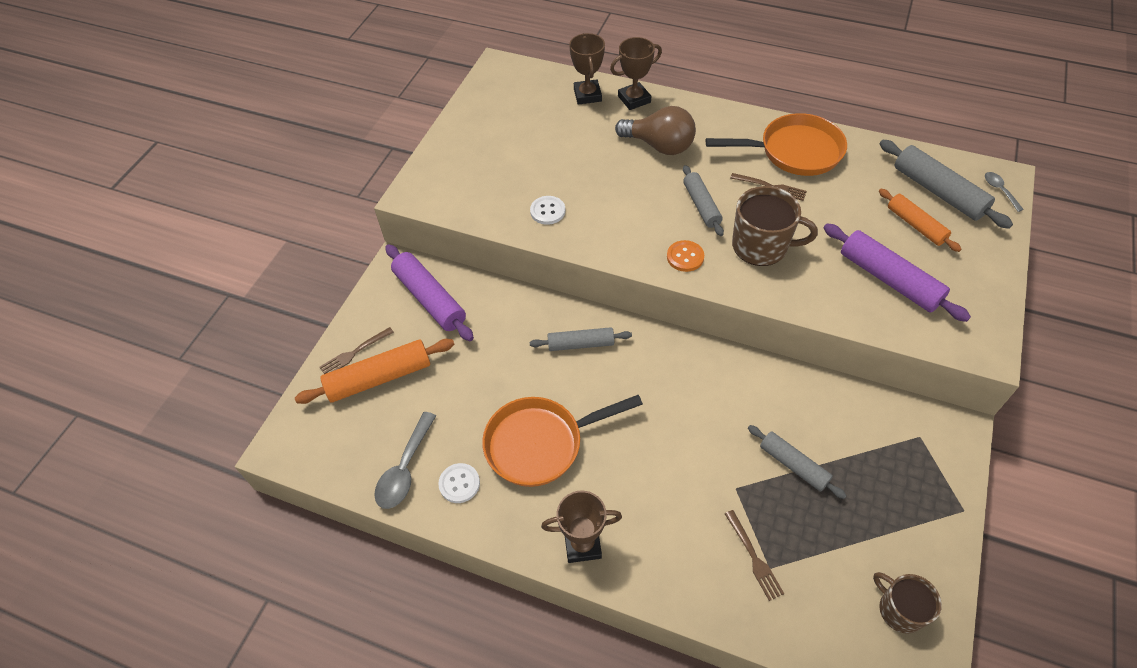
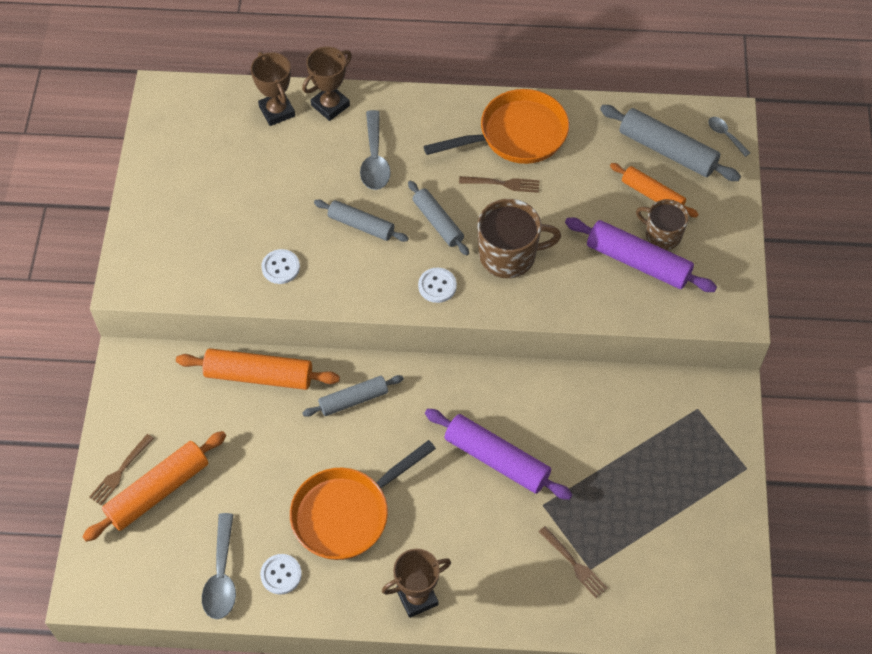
camera: 20 degrees left, 5 degrees up
purple rolling pin [385,244,474,341] -> purple rolling pin moved to [425,409,572,500]
brown light bulb [615,106,696,155] -> grey spoon [360,110,391,190]
orange button [667,240,704,272] -> white button [418,268,457,303]
grey rolling pin [748,425,846,499] -> grey rolling pin moved to [314,200,409,242]
brown mug [873,572,942,634] -> brown mug moved to [636,199,689,250]
none -> orange rolling pin [176,348,340,390]

